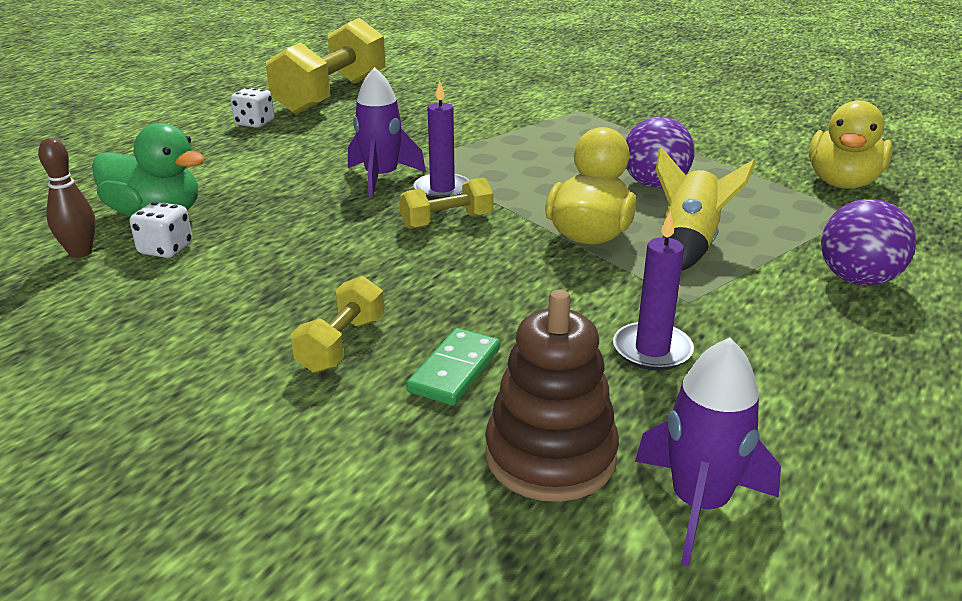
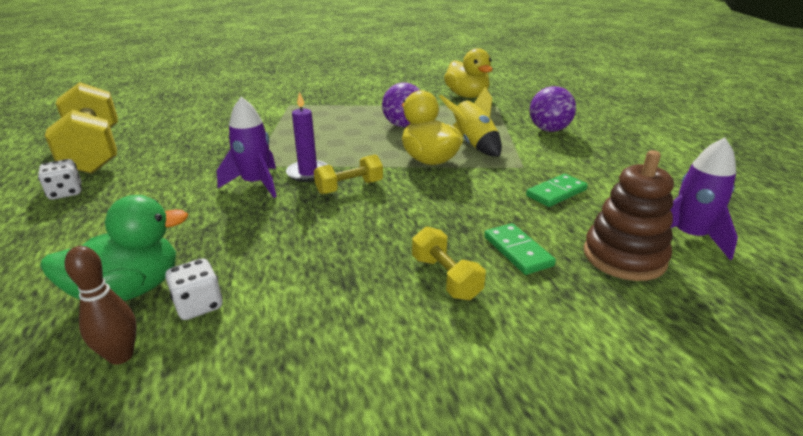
camera: 50 degrees left, 0 degrees up
yellow dumbbell [399,177,493,229] -> yellow dumbbell turned 45 degrees clockwise [314,154,383,195]
purple candle [613,211,694,371] -> green domino [526,174,588,207]

